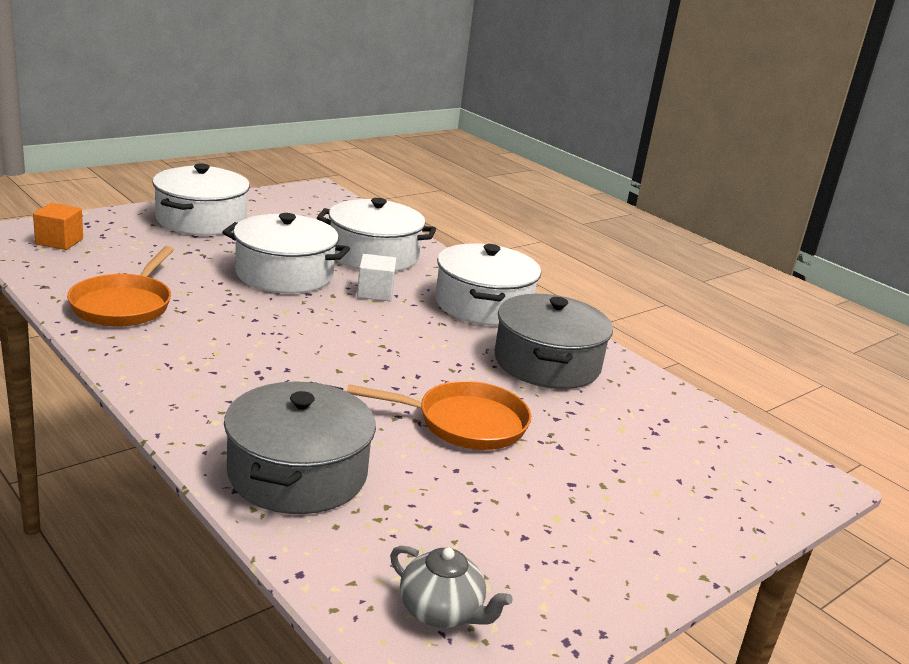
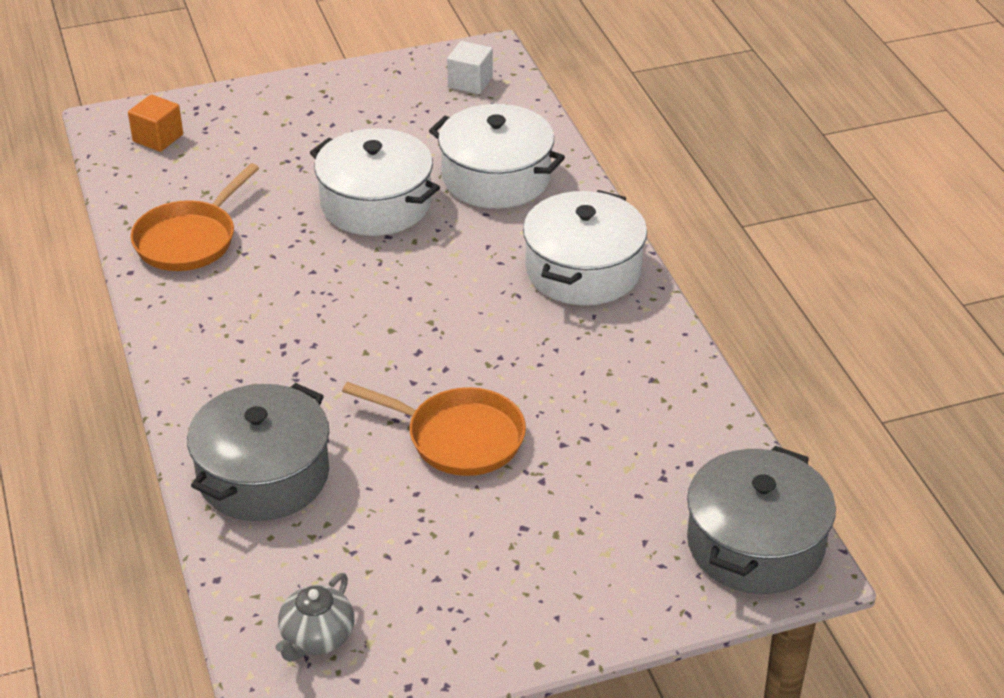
camera: 25 degrees right, 15 degrees up
white pot [152,163,250,236] -> none
white cube [357,254,396,301] -> white cube moved to [447,41,493,94]
grey teapot [390,546,513,628] -> grey teapot turned 60 degrees clockwise [276,573,354,662]
grey pot [495,294,613,389] -> grey pot moved to [687,446,836,594]

